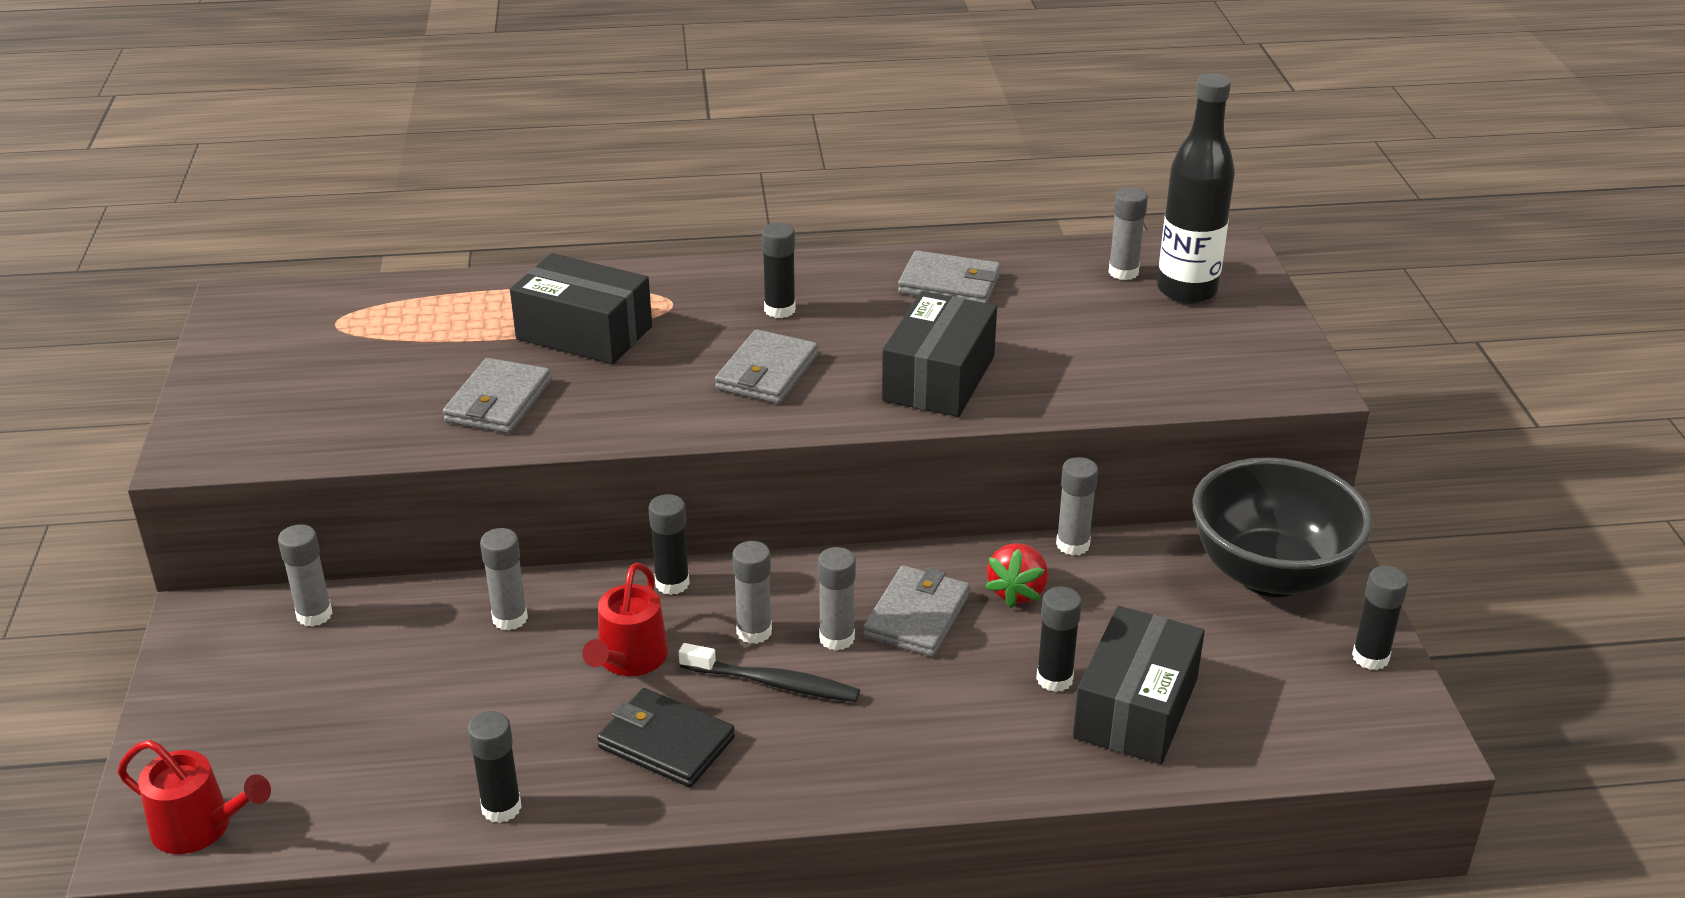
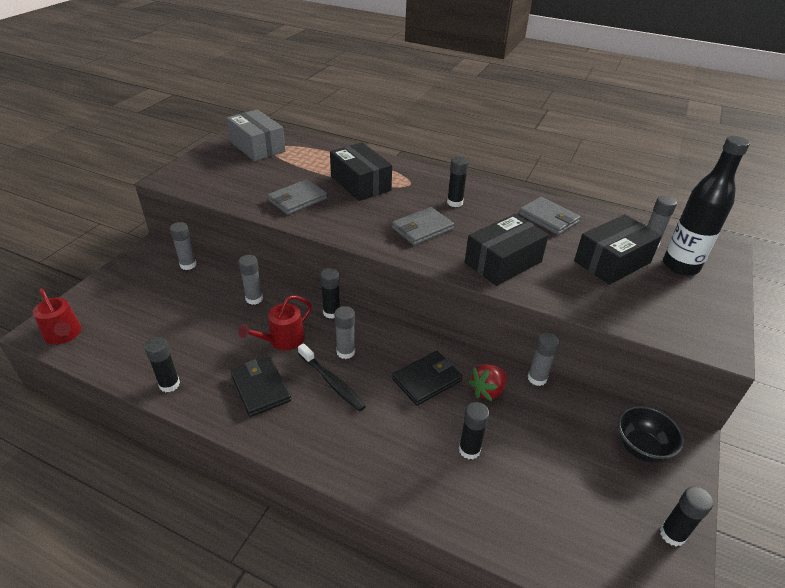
camera: 30 degrees right, 5 degrees up
grey glue stick [818,547,856,651] -> none
grey wallet [863,565,970,657] -> black wallet [392,351,462,406]
black box [1073,606,1205,764] -> black box moved to [574,214,662,285]
black bowl [1192,457,1373,597] -> black bowl [618,405,684,463], size x0.57
none -> grey box [226,109,285,161]

